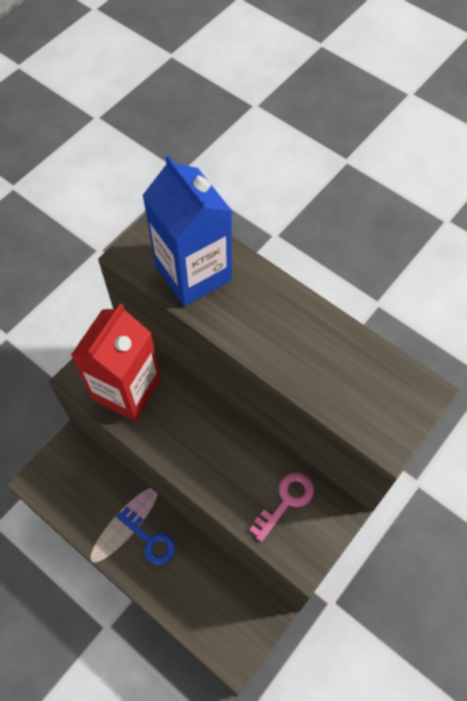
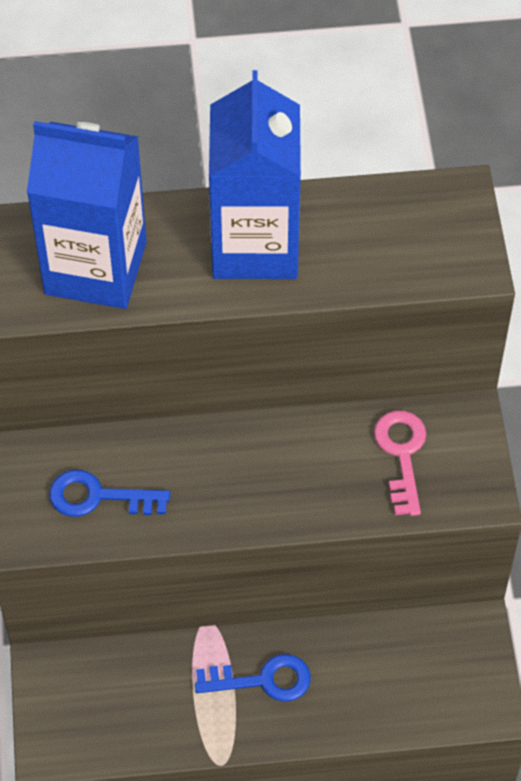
camera: 45 degrees left, 5 degrees down
red carton [71,304,161,421] -> blue key [49,470,170,517]
none -> blue carton [209,70,301,279]

